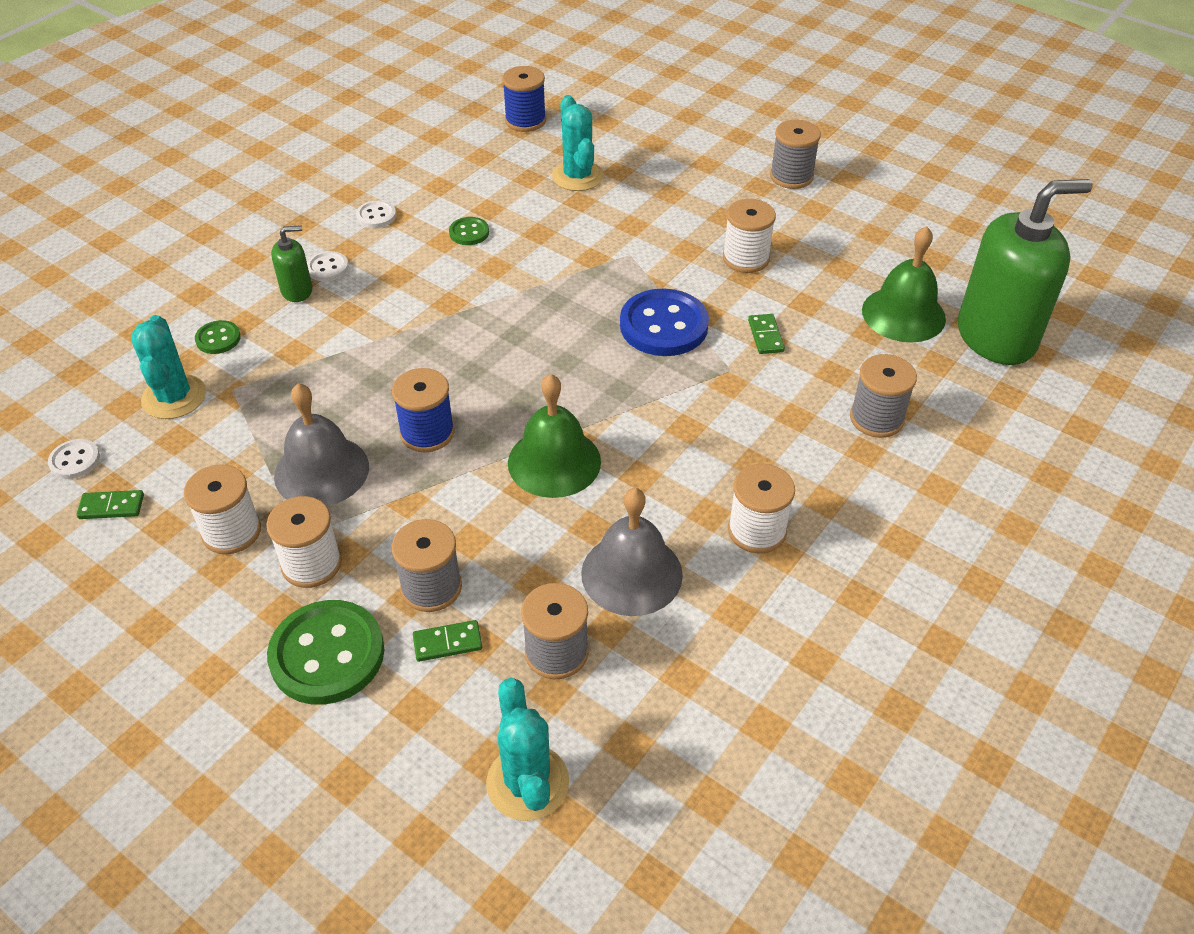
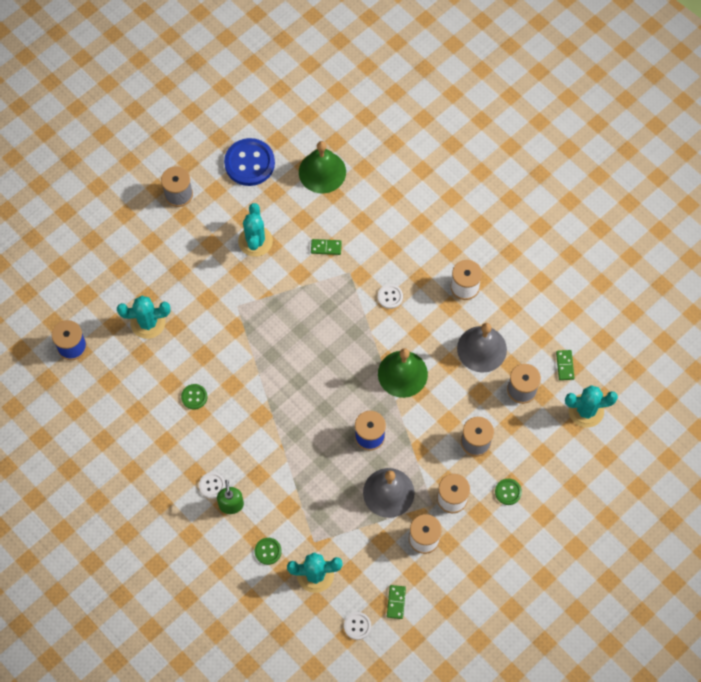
camera: 80 degrees left, 20 degrees up
green button [267,600,384,705] -> green button [495,479,522,505], size x0.49
white button [356,200,396,228] -> white button moved to [378,284,403,309]
green domino [413,620,482,662] -> green domino moved to [556,350,574,380]
blue button [620,289,709,356] -> blue button moved to [224,138,275,186]
white spool [723,199,776,273] -> turquoise cactus [238,203,273,257]
grey spool [850,354,917,438] -> none
green soap dispenser [958,179,1093,365] -> none

